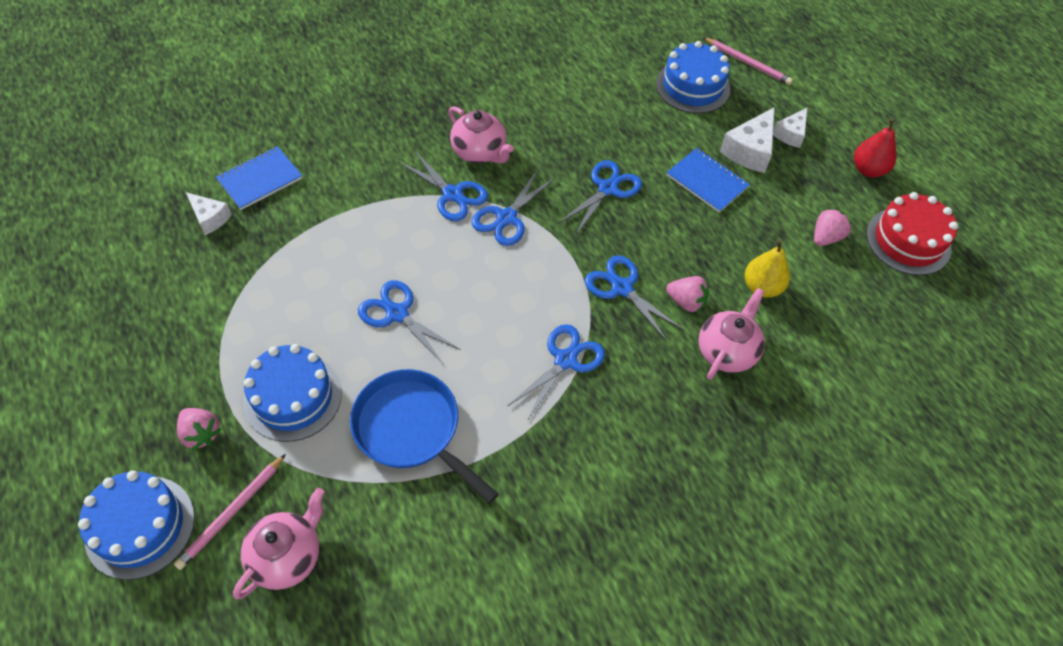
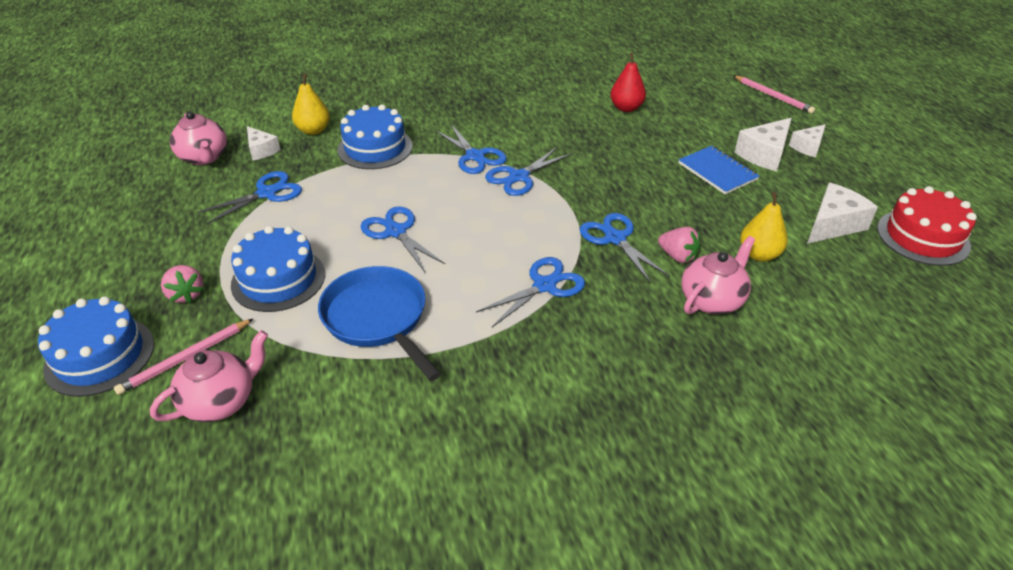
camera: 15 degrees right, 15 degrees down
blue notebook [216,146,302,210] -> yellow pear [292,73,330,135]
pink teapot [448,106,514,164] -> pink teapot moved to [170,111,227,165]
blue scissors [558,160,642,234] -> blue scissors moved to [197,171,302,225]
blue cake [656,41,730,114] -> blue cake moved to [338,104,413,169]
pink strawberry [814,208,852,246] -> white cheese [807,182,878,244]
red pear [854,119,896,177] -> red pear moved to [610,52,646,112]

